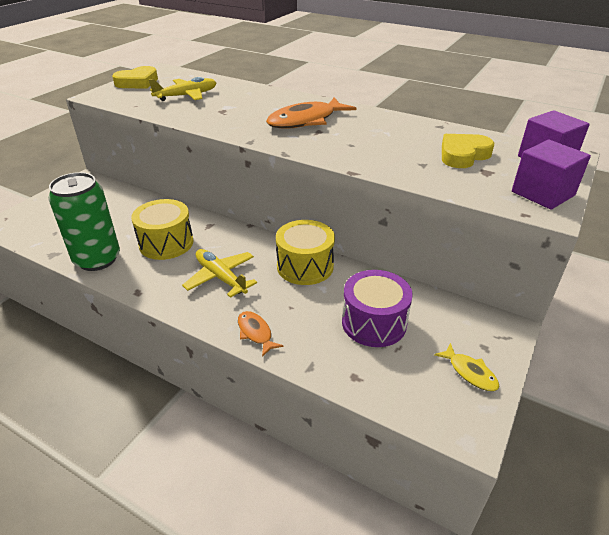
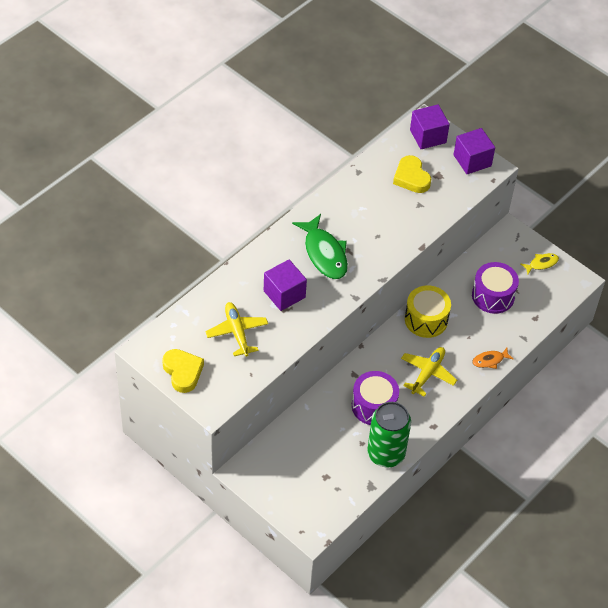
camera: 80 degrees left, 15 degrees up
yellow drum [131,199,193,260] -> purple drum [352,371,399,425]
yellow plane [182,249,257,298] -> yellow plane turned 150 degrees clockwise [401,347,457,397]
orange fish [266,97,356,129] -> green fish [292,214,348,279]
none -> purple cube [264,260,307,311]

